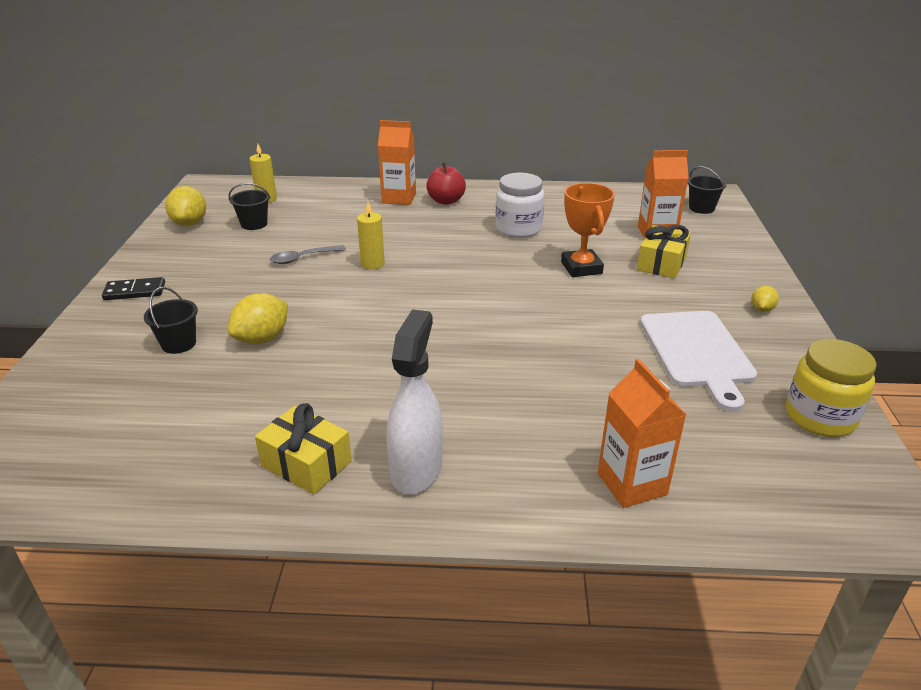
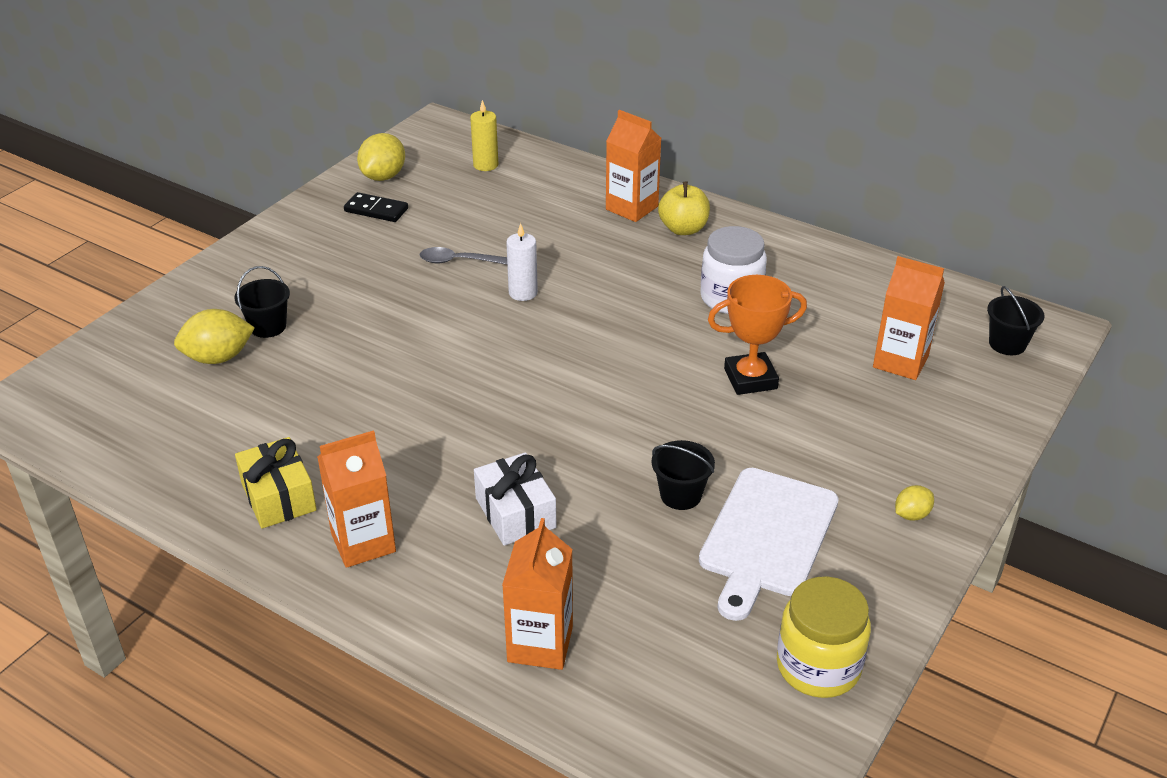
camera: 30 degrees right, 5 degrees up
black domino [102,277,165,300] -> black domino moved to [344,192,408,222]
black bucket [228,183,271,230] -> black bucket moved to [651,440,715,510]
yellow lemon [228,293,288,344] -> yellow lemon moved to [174,309,255,364]
yellow candle [357,202,385,269] -> white candle [506,223,538,301]
white spray bottle [386,309,443,494] -> orange carton [317,430,396,568]
red apple [426,162,466,205] -> yellow apple [658,182,710,235]
orange trophy [561,183,615,277] -> orange trophy turned 60 degrees clockwise [708,275,807,395]
yellow gift [637,225,691,279] -> none
none -> white gift [474,452,557,546]

